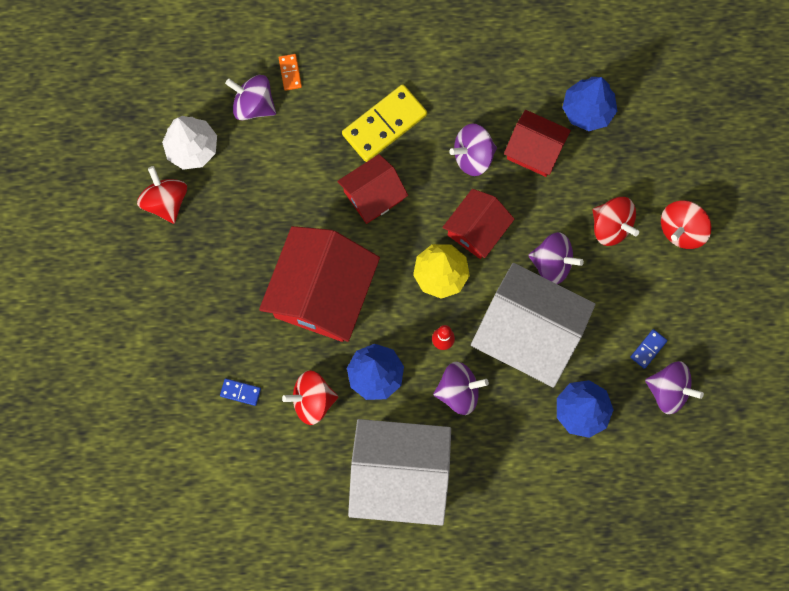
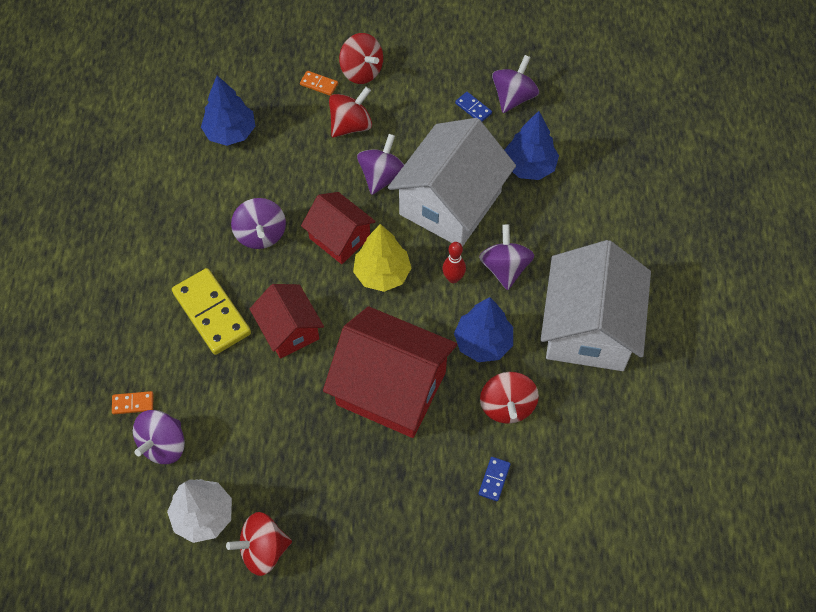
camera: 85 degrees left, 15 degrees down
red house [504,110,571,177] -> none
none -> orange domino [300,71,338,96]

